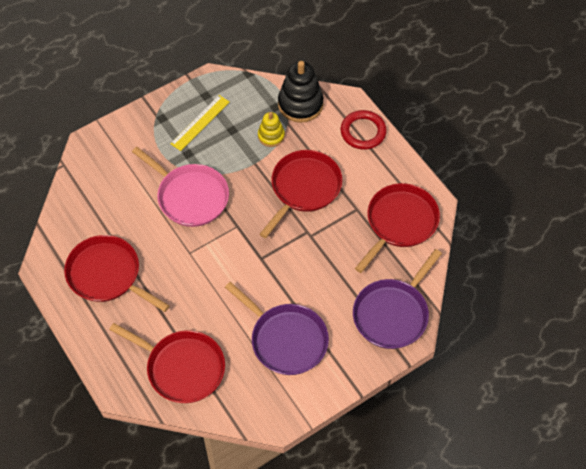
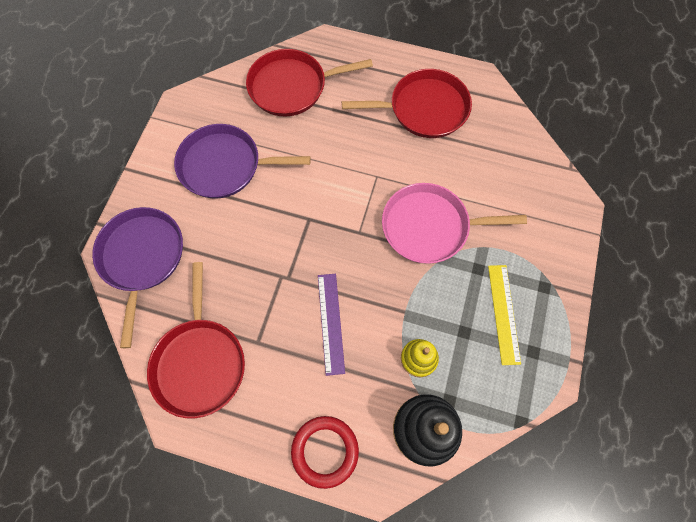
camera: 140 degrees right, 10 degrees up
red pan [260,150,342,238] -> purple ruler [318,274,345,376]

